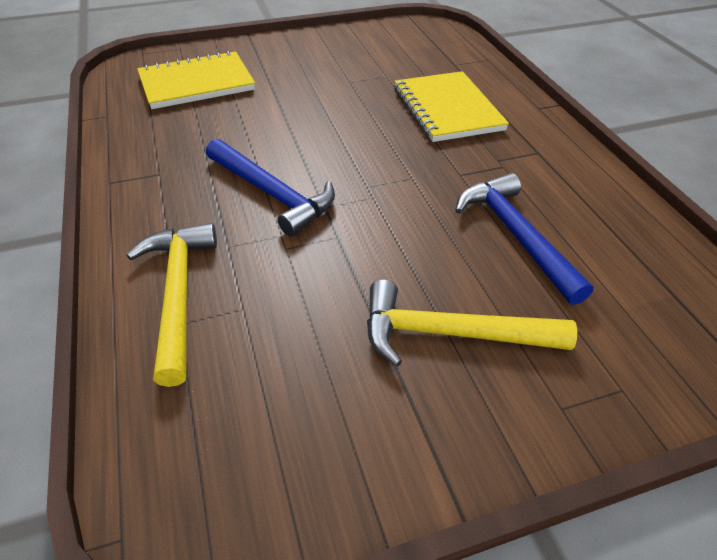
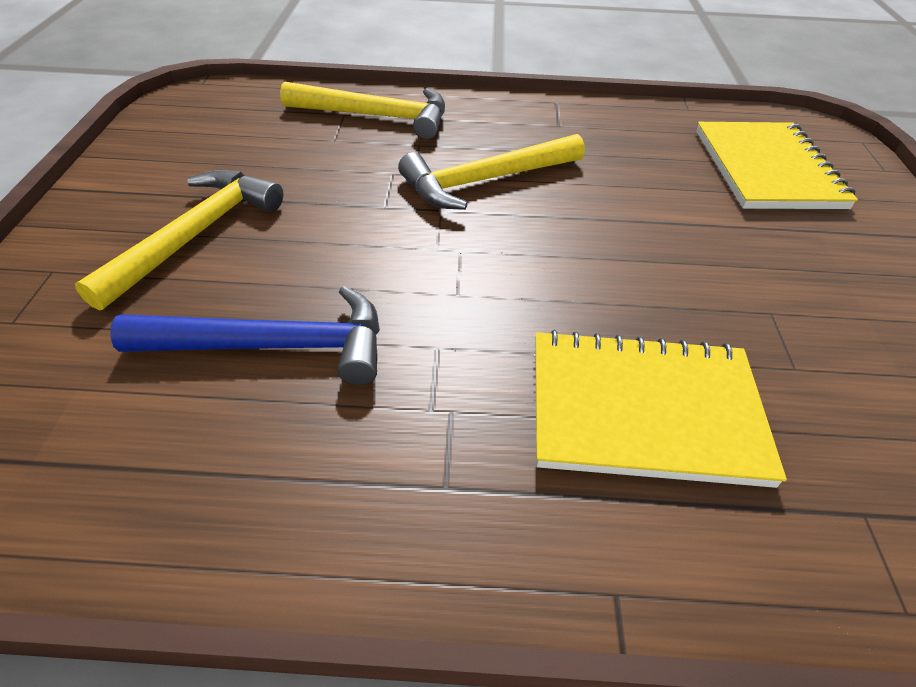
camera: 110 degrees right, 0 degrees up
blue hammer [206,139,335,237] -> yellow hammer [398,134,585,210]

